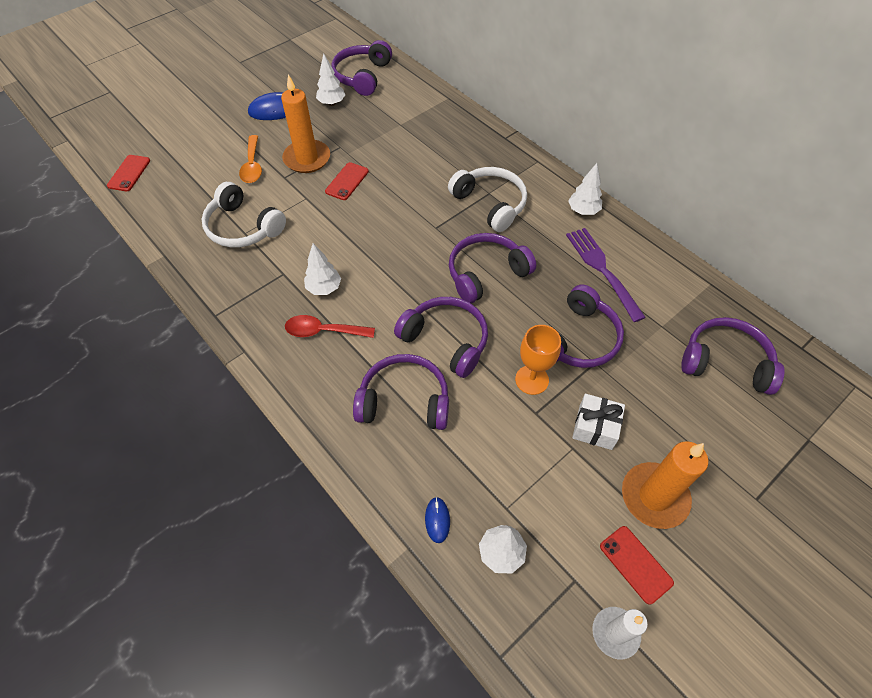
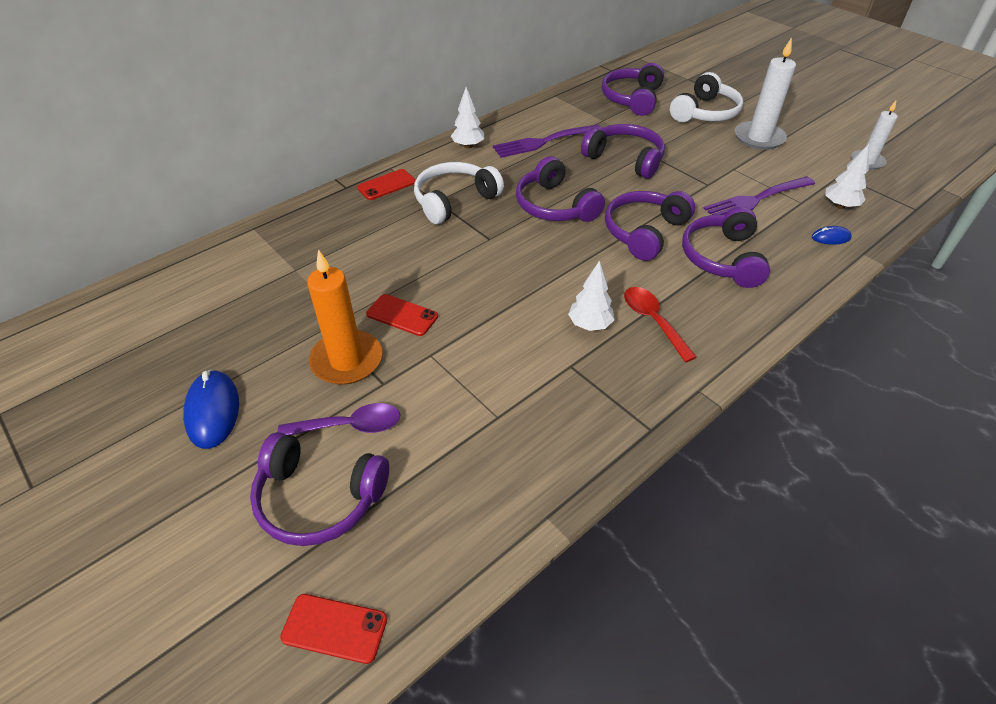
camera: 90 degrees left, 10 degrees down
white headphones [202,182,286,248] -> white headphones moved to [670,72,743,122]
orange spoon [239,135,262,183] -> purple spoon [277,403,400,435]
red spoon [285,315,375,338] -> red spoon turned 150 degrees clockwise [624,287,697,362]
white tree [316,53,345,106] -> none
purple headphones [331,40,392,96] -> purple headphones moved to [250,432,389,546]
orange goblet [515,325,561,395] -> none
white gift [572,394,625,450] -> none
red phone [600,526,674,605] -> red phone moved to [357,169,416,200]
orange candle [622,442,708,529] -> white candle [735,37,796,150]
none -> purple fork [703,176,815,215]

